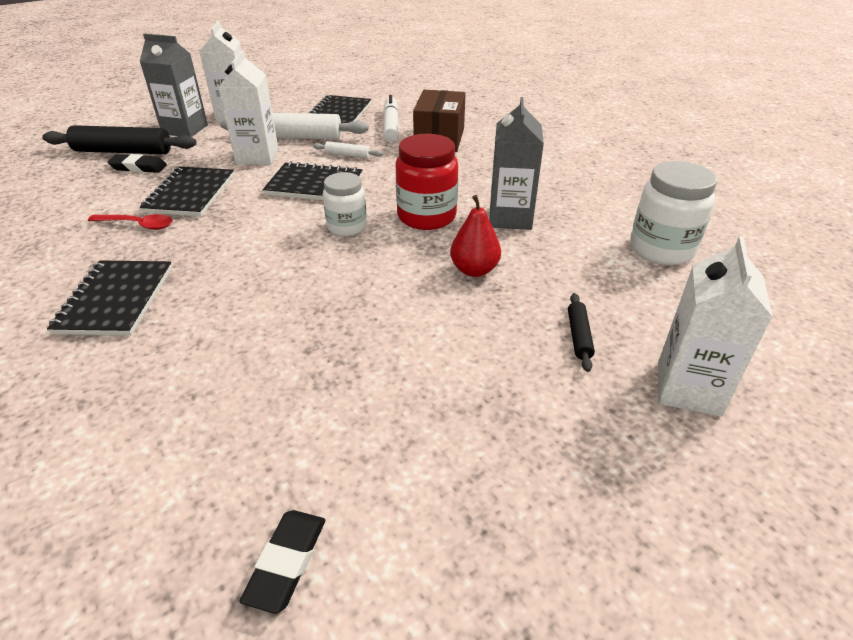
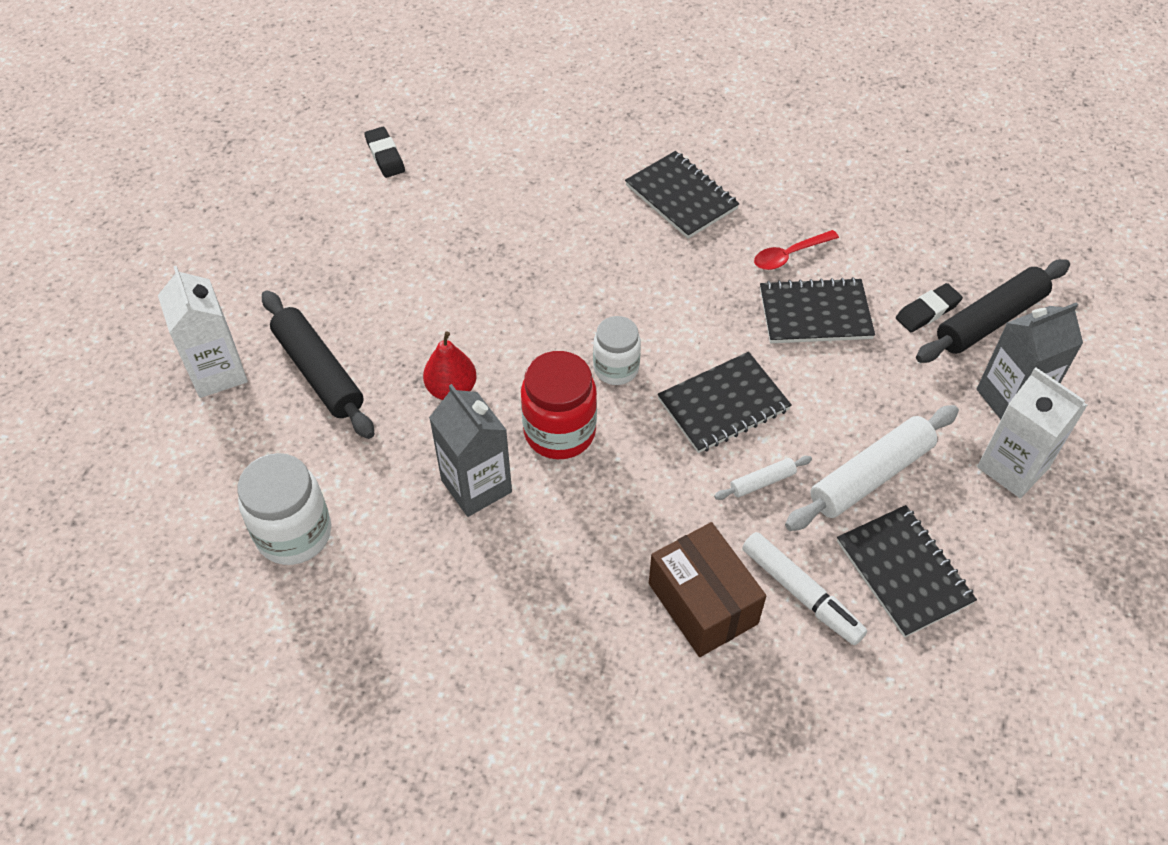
camera: 140 degrees right, 15 degrees up
black notebook [140,167,234,216] -> black notebook turned 60 degrees counterclockwise [760,277,875,343]
white carton [218,50,279,165] -> none
black rolling pin [568,293,595,372] -> black rolling pin [262,290,374,439], size x2.11

